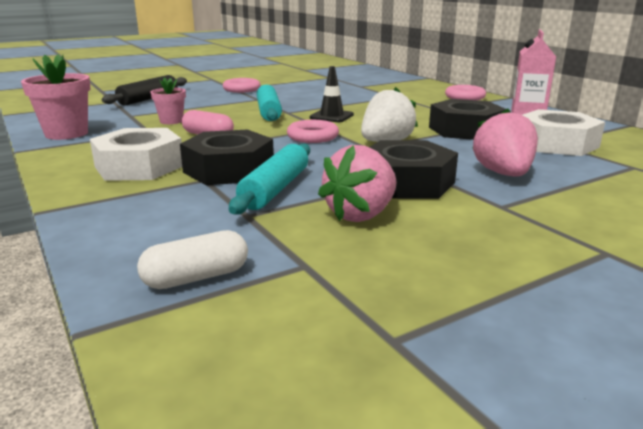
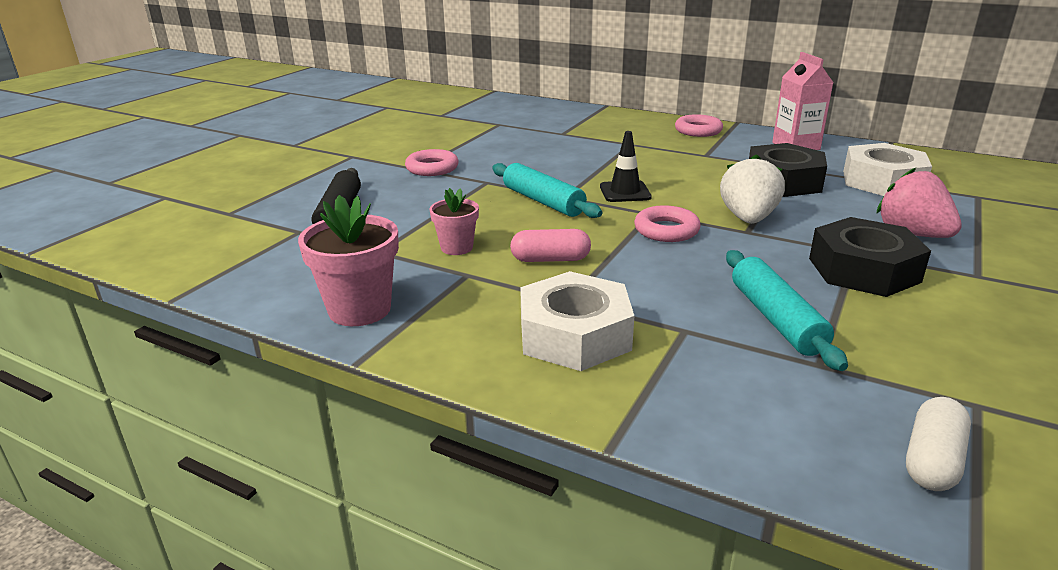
camera: 30 degrees left, 5 degrees up
black nut [180,129,274,185] -> none
pink strawberry [318,145,396,222] -> none

